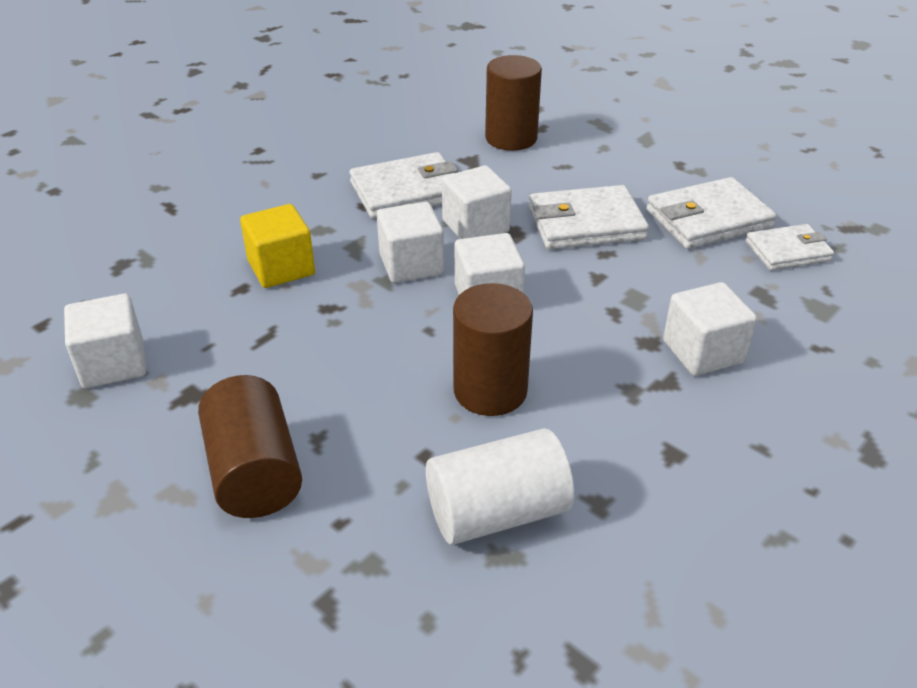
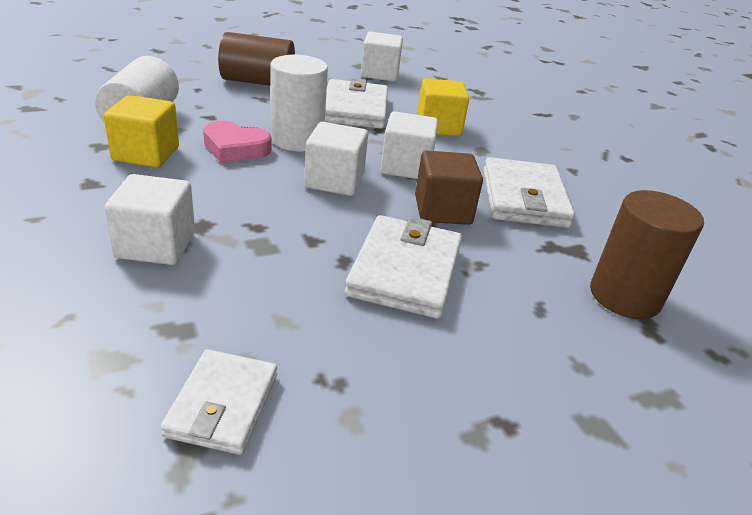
camera: 110 degrees right, 5 degrees down
white cube [442,165,512,239] -> brown cube [415,151,483,225]
brown cylinder [453,283,533,416] -> pink heart [203,121,271,163]
white wallet [647,177,777,249] -> white wallet moved to [325,78,388,129]
none -> yellow cube [104,95,179,168]
none -> white cylinder [270,55,328,151]

